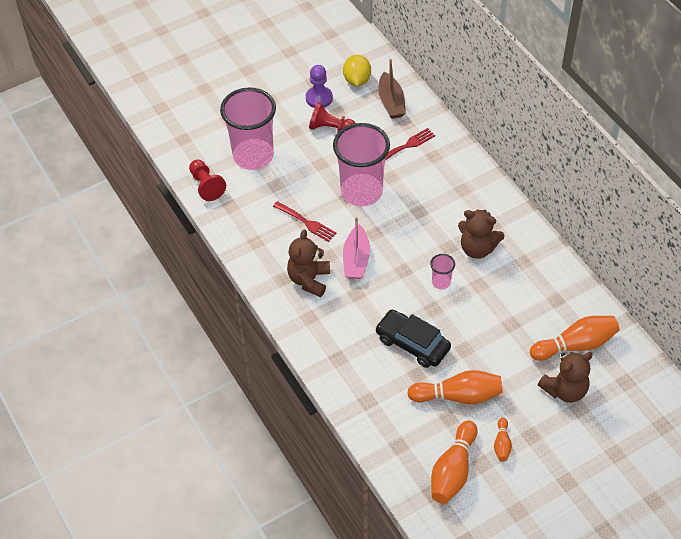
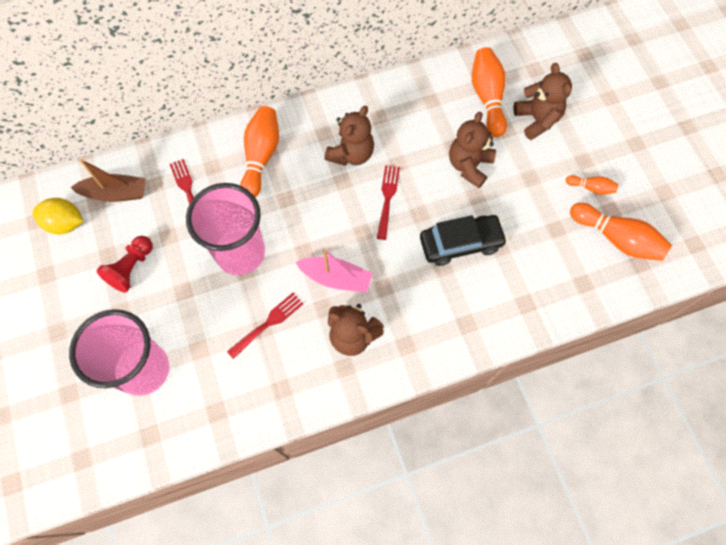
camera: 80 degrees left, 15 degrees up
red pawn [189,160,226,201] -> none
purple pawn [306,65,333,108] -> none
black car [375,309,451,368] -> black car turned 150 degrees counterclockwise [420,215,507,266]
orange bowling pin [407,370,503,404] -> orange bowling pin moved to [240,106,279,198]
pink cup [430,254,455,289] -> red fork [377,165,400,240]
none -> brown teddy bear [449,112,496,188]

